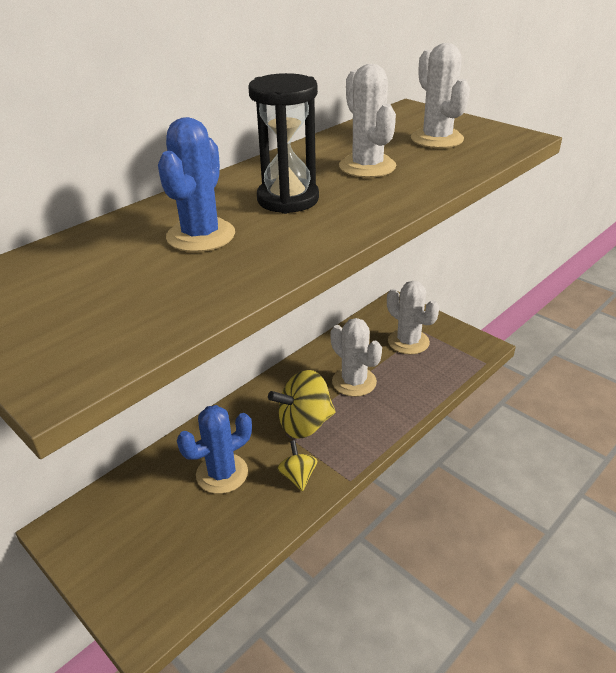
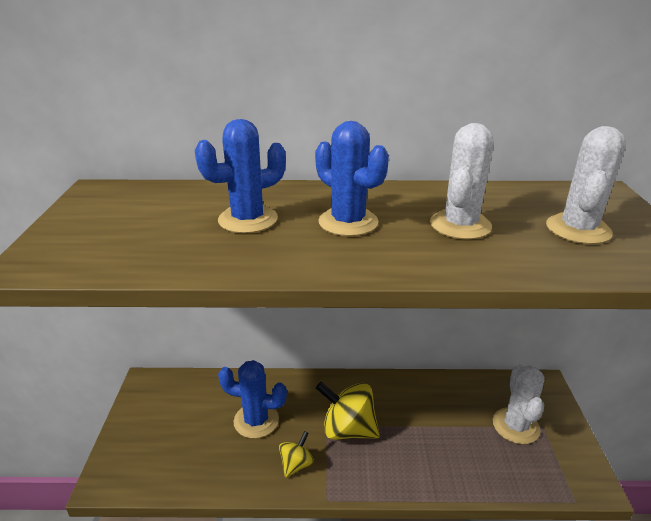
camera: 45 degrees right, 5 degrees down
black hourglass [249,73,319,214] -> blue cactus [315,121,389,236]
white cactus [330,318,382,397] -> none

